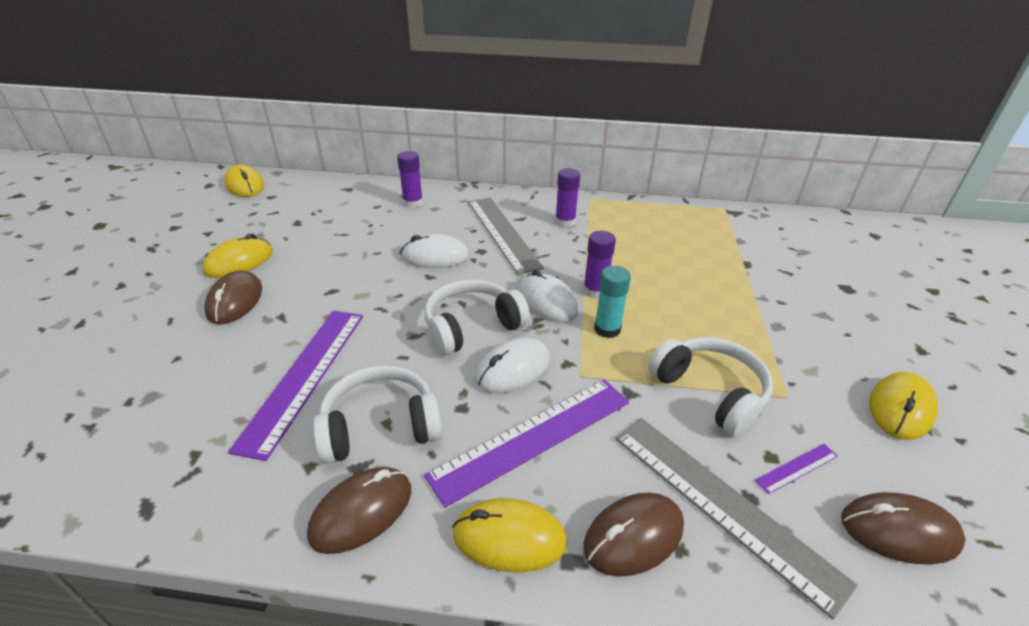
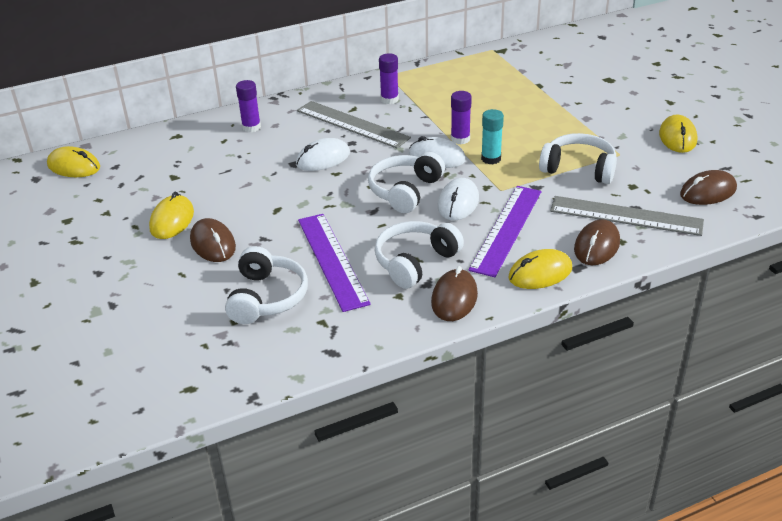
camera: 30 degrees left, 0 degrees up
purple ruler [755,444,838,494] -> none
none -> white headphones [225,246,308,324]

